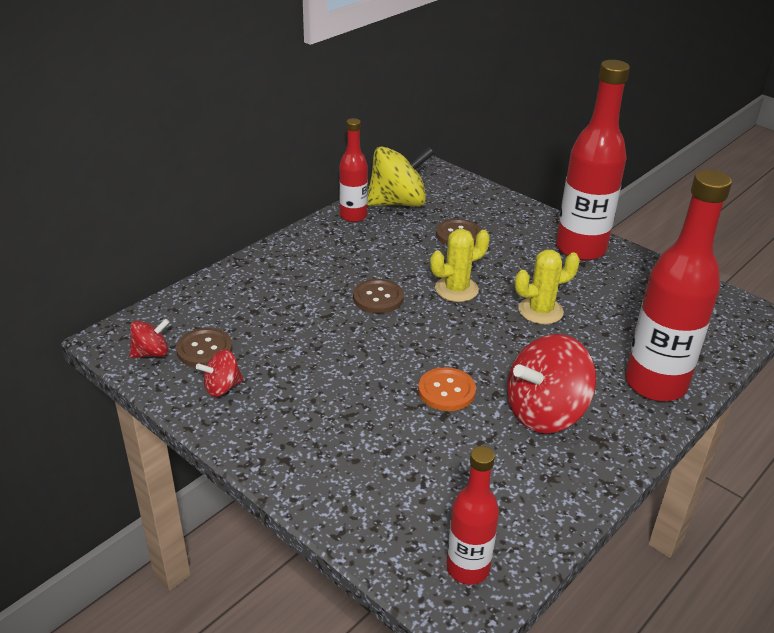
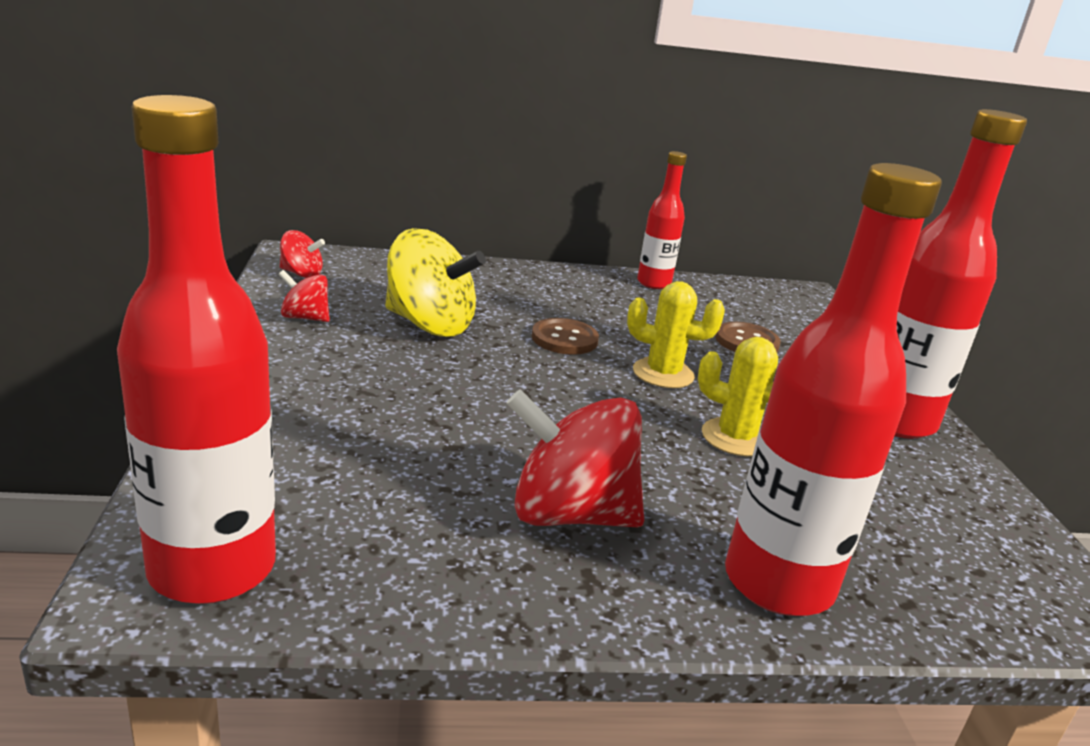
camera: 40 degrees right, 10 degrees down
brown button [176,328,233,367] -> none
yellow spinning top [367,146,434,207] -> yellow spinning top moved to [385,228,486,337]
orange button [418,367,476,411] -> none
red bottle [446,446,499,585] -> red bottle [117,95,276,604], size x1.78

